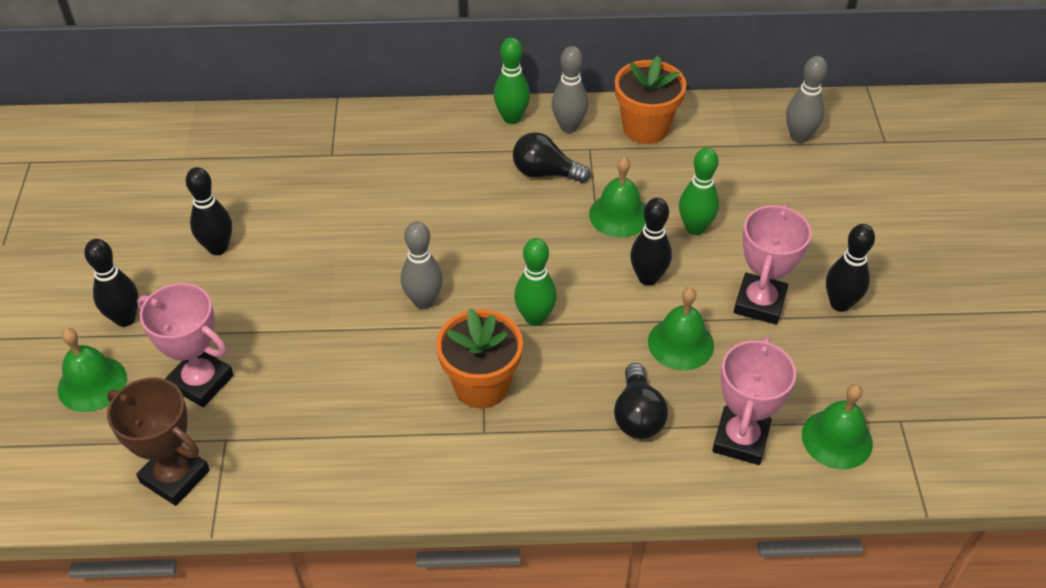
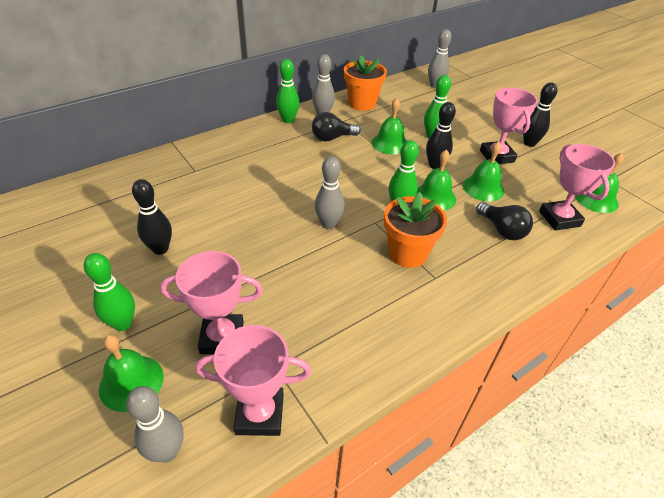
camera: 35 degrees left, 5 degrees down
black bowling pin [84,239,139,327] -> green bowling pin [84,253,135,331]
brown trophy [107,377,210,506] -> pink trophy [195,325,311,436]
none -> grey bowling pin [126,386,184,462]
none -> green bell [416,150,456,211]

